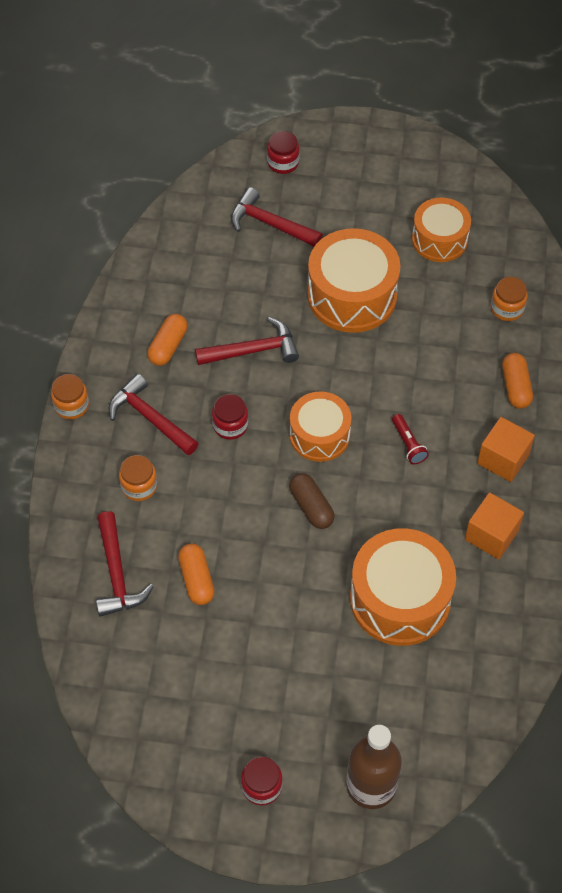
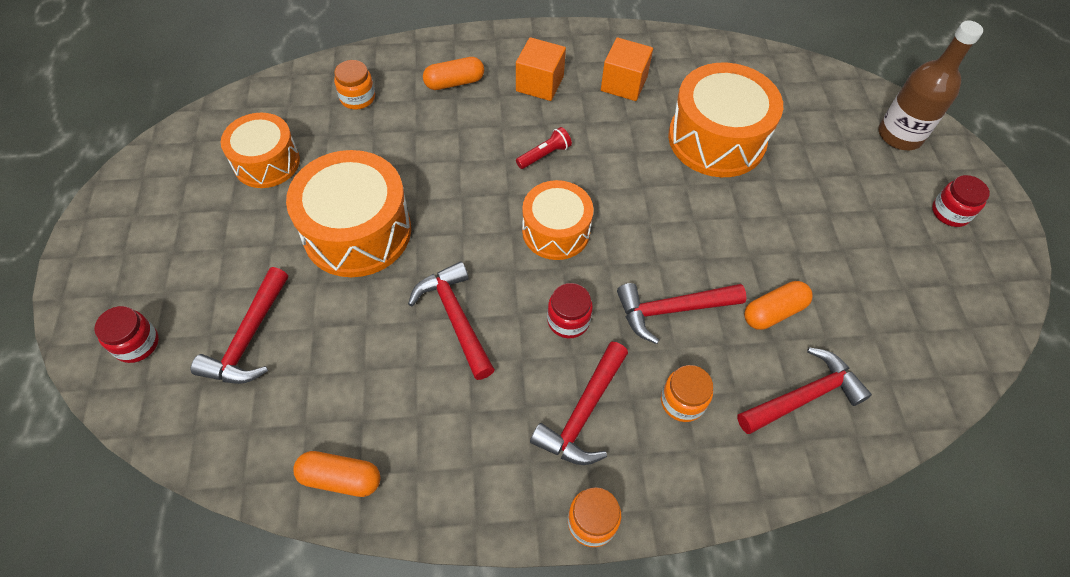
camera: 105 degrees left, 0 degrees up
orange capsule [147,314,188,366] -> orange capsule moved to [293,451,381,497]
brown capsule [289,473,335,529] -> none
none -> red hammer [617,283,747,344]

